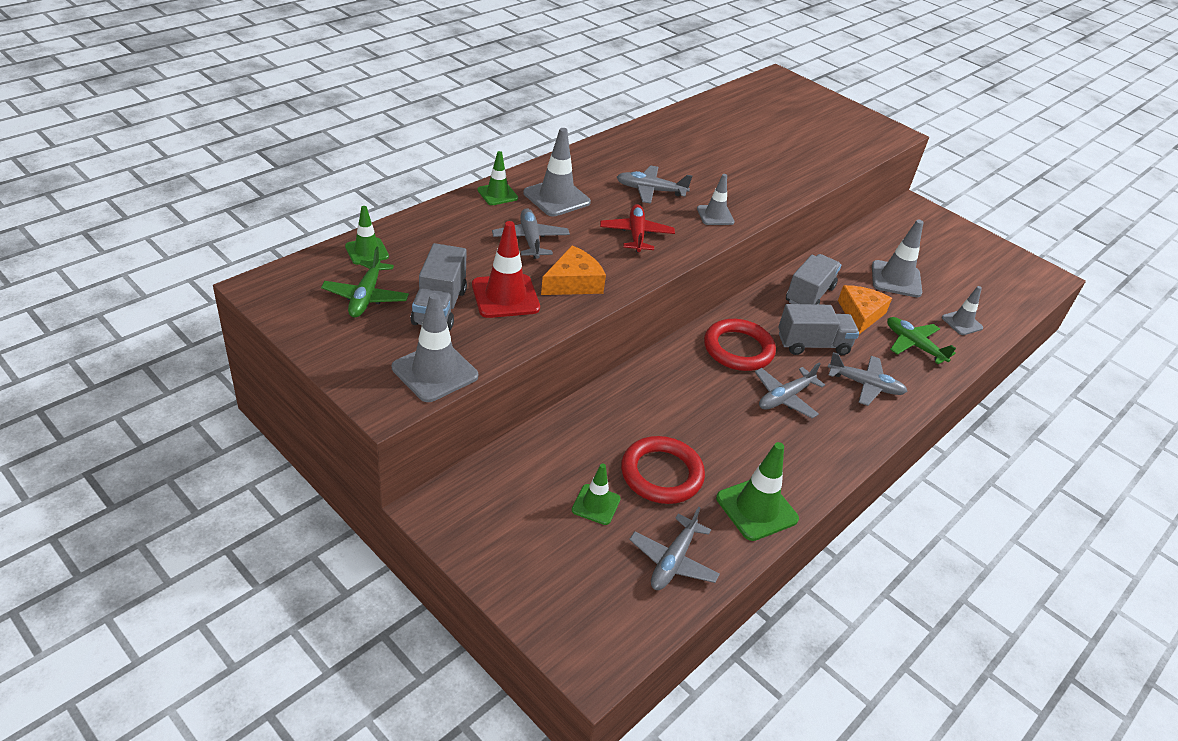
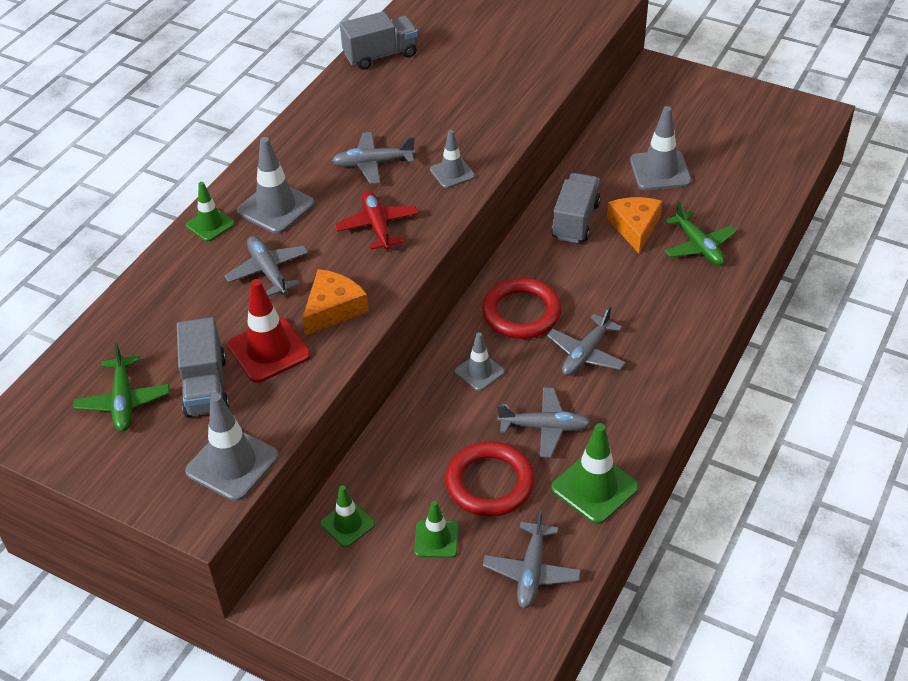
camera: 10 degrees left, 5 degrees up
green traffic cone [345,206,389,265] -> green traffic cone moved to [320,485,375,547]
grey truck [778,304,859,355] -> grey truck moved to [340,11,418,70]
grey plane [828,352,908,406] -> grey plane moved to [497,387,591,458]
green plane [887,317,956,365] -> green plane turned 150 degrees counterclockwise [665,201,736,266]
grey traffic cone [942,286,983,335] -> grey traffic cone moved to [455,332,505,391]

